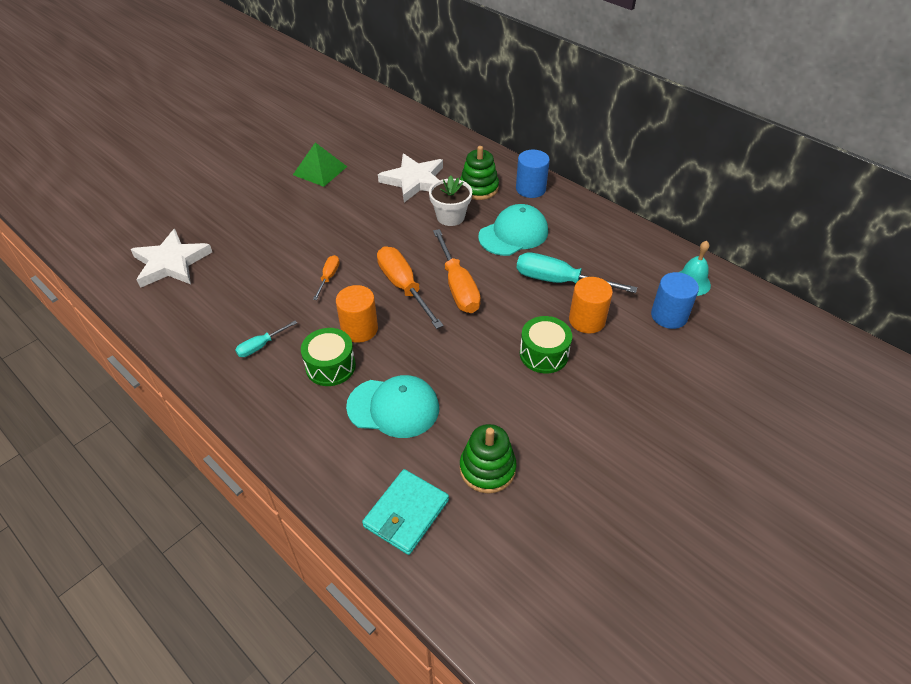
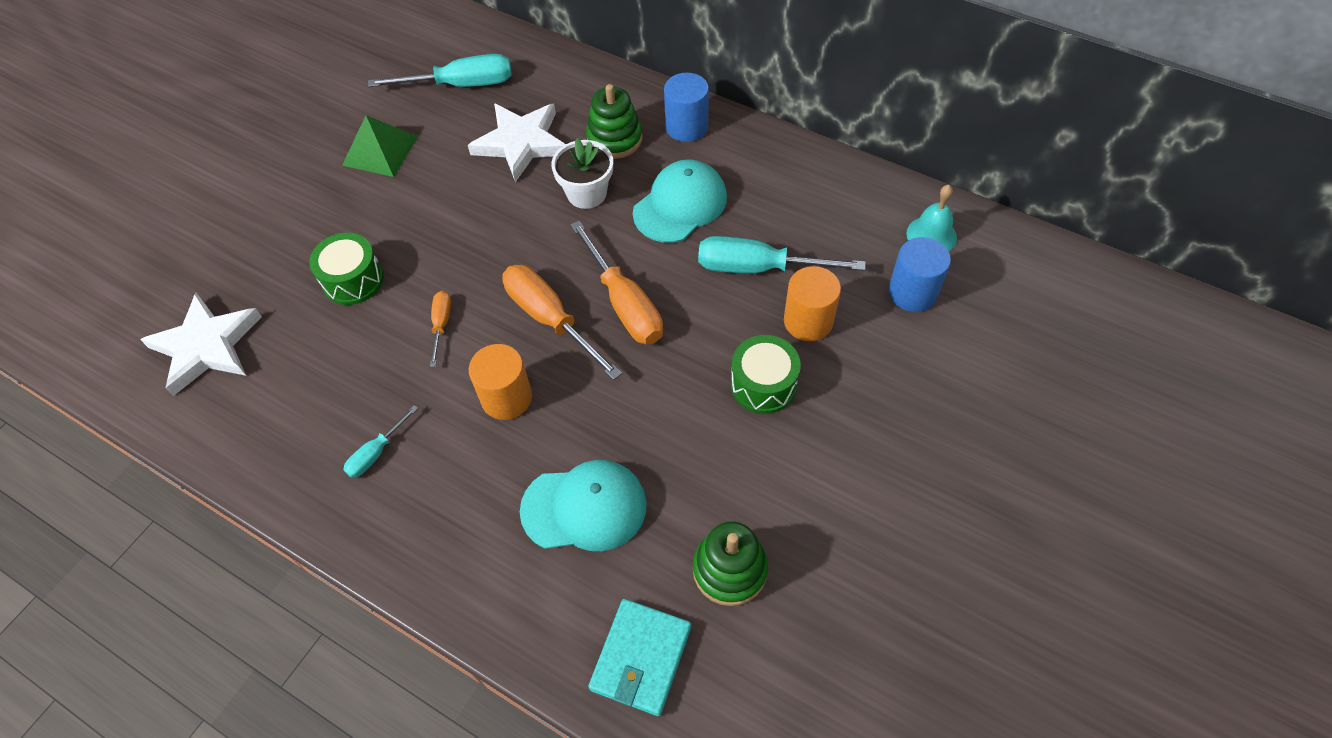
camera: 10 degrees left, 10 degrees up
green drum [301,328,356,386] -> green drum moved to [309,233,384,305]
none -> turquoise screwdriver [368,54,512,87]

